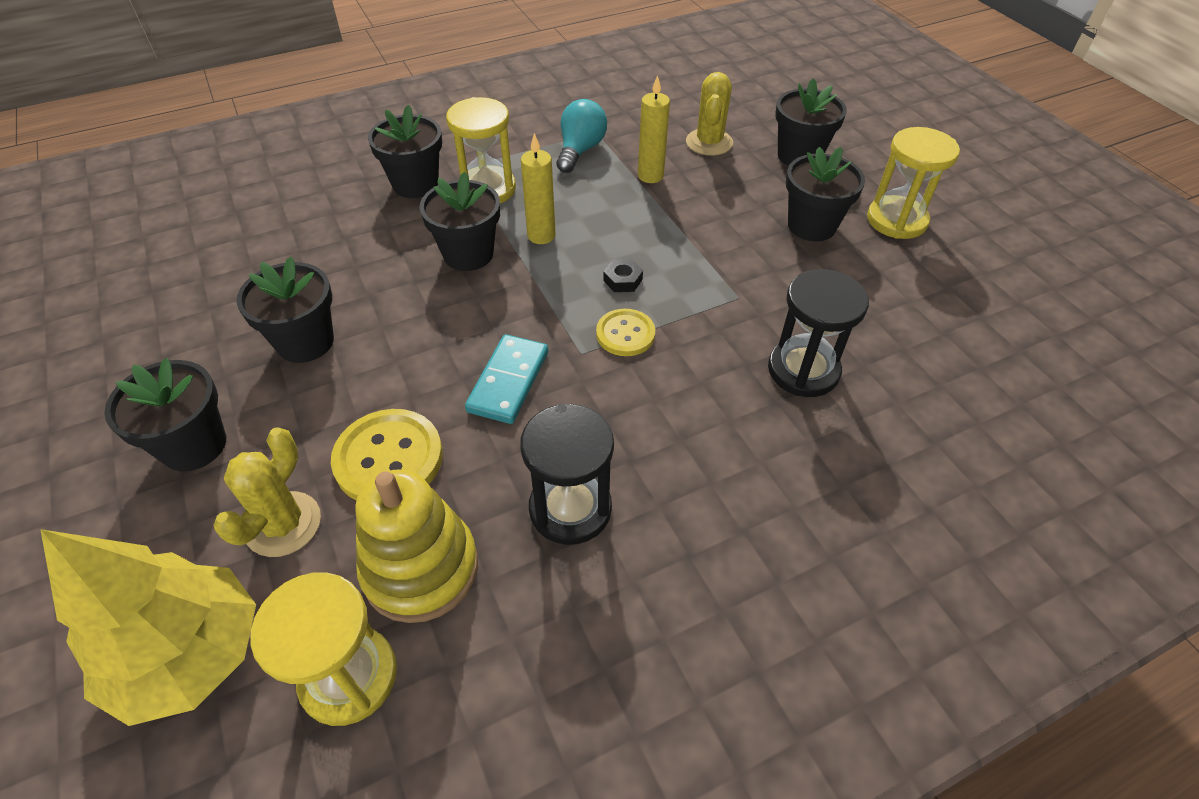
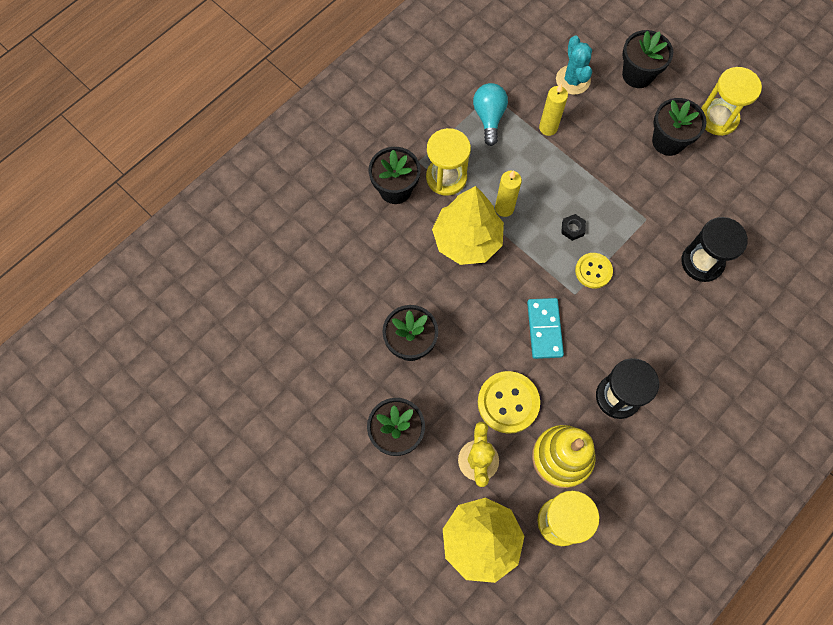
camera: 20 degrees left, 20 degrees up
black flower pot [419,172,500,271] -> yellow tree [432,186,504,265]
yellow cactus [686,72,733,156] -> turquoise cactus [556,36,592,95]

